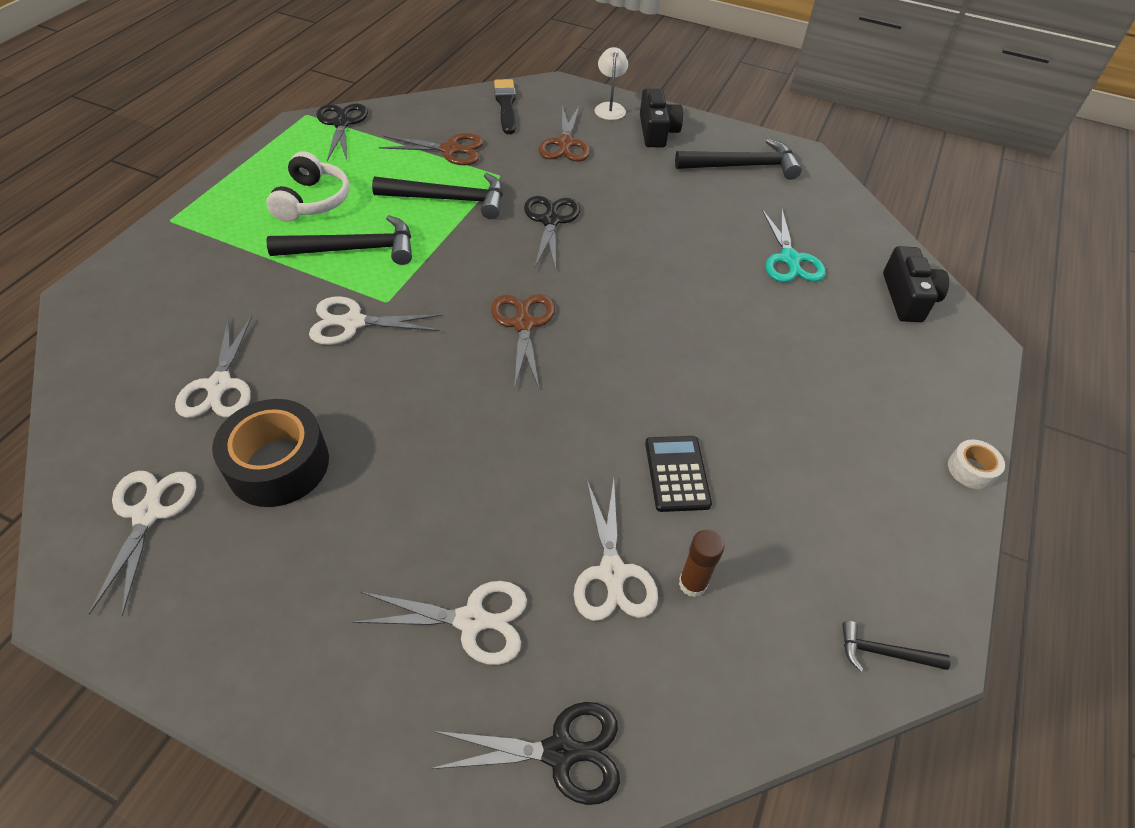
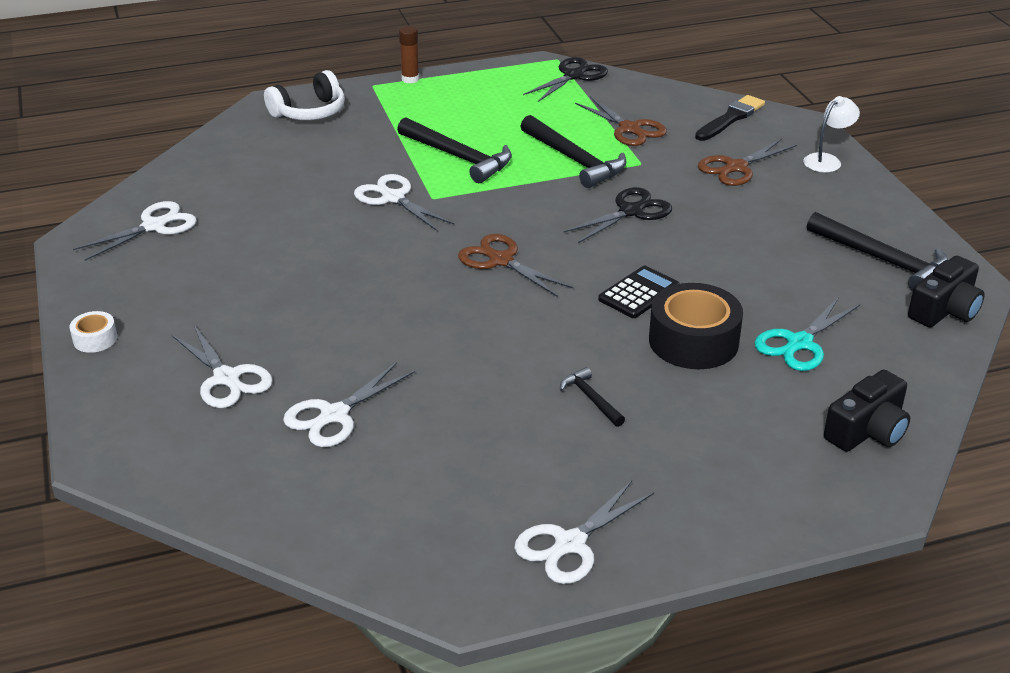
camera: 50 degrees right, 15 degrees down
white scissors [175,316,252,418] -> white scissors moved to [514,481,654,584]
black tape [212,399,329,507] -> black tape moved to [649,283,743,369]
white headphones [266,151,350,222] -> white headphones moved to [264,70,345,120]
black scissors [430,702,620,805] -> none
brown scissors [491,294,555,389] -> brown scissors turned 90 degrees counterclockwise [458,234,573,297]
black camera [640,89,683,147] -> black camera moved to [908,256,985,327]
black calculator [645,436,712,512] -> black calculator moved to [598,266,680,318]
brown glue stick [679,530,724,597] -> brown glue stick moved to [399,26,419,83]
black hammer [842,621,951,672] -> black hammer moved to [560,367,625,427]
white tape [948,439,1005,489] -> white tape moved to [70,311,117,353]

